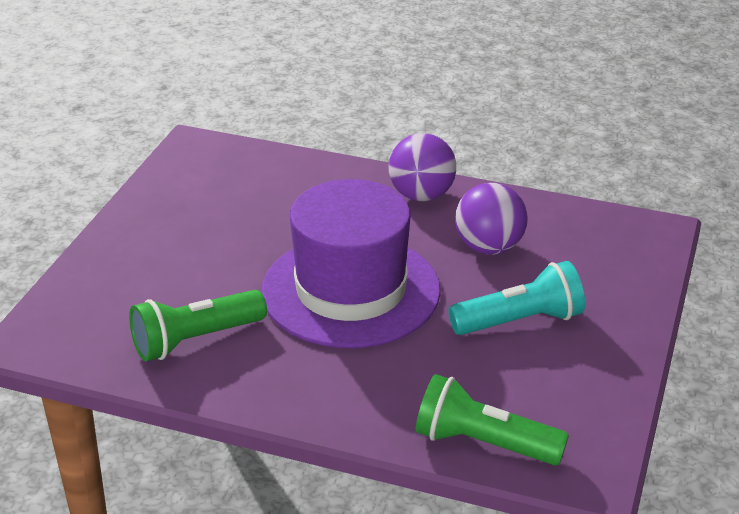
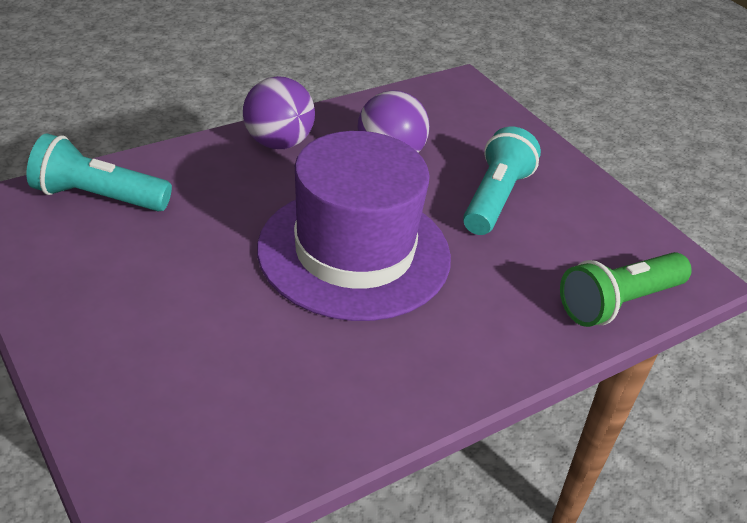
camera: 55 degrees left, 5 degrees up
green flashlight [129,290,267,361] -> none
none -> turquoise flashlight [27,134,172,212]

